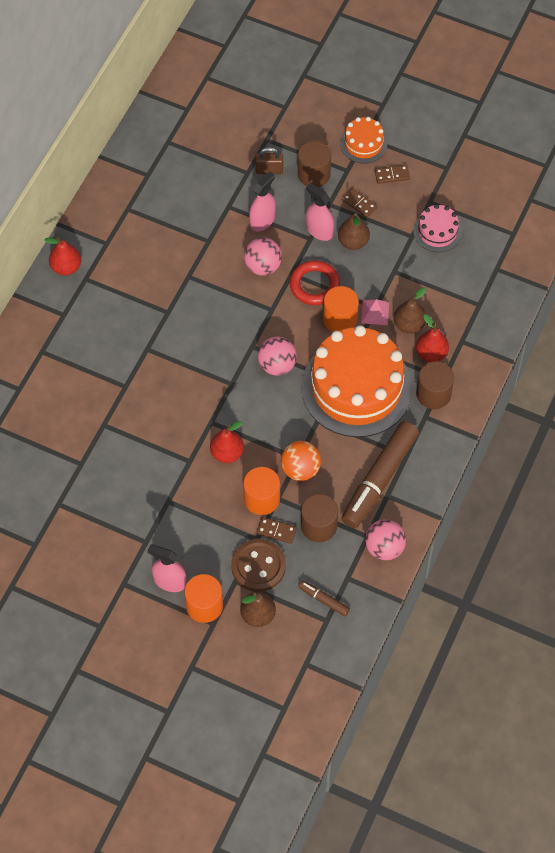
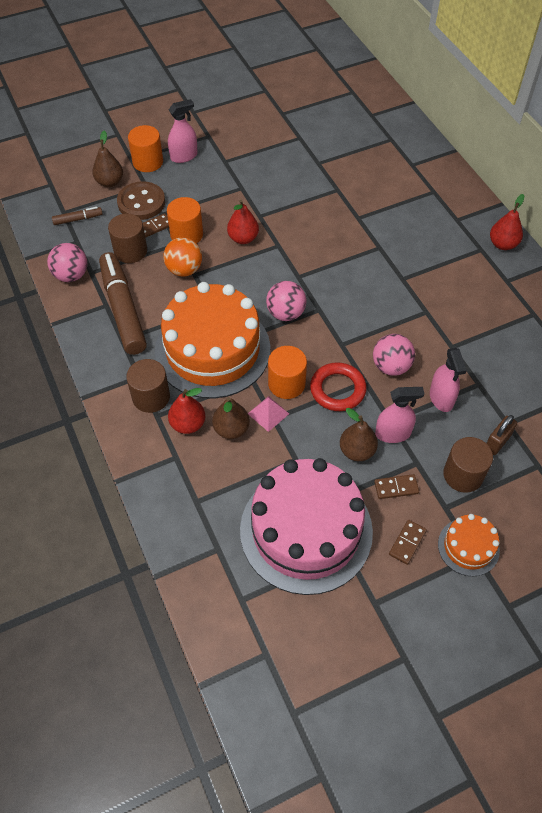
camera: 130 degrees right, 5 degrees down
pink cake [413,204,462,252] -> pink cake [240,458,373,595], size x2.19

